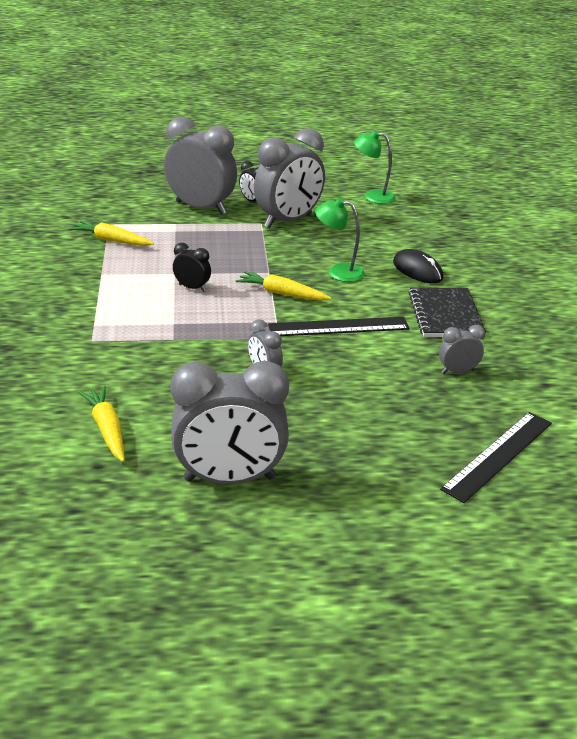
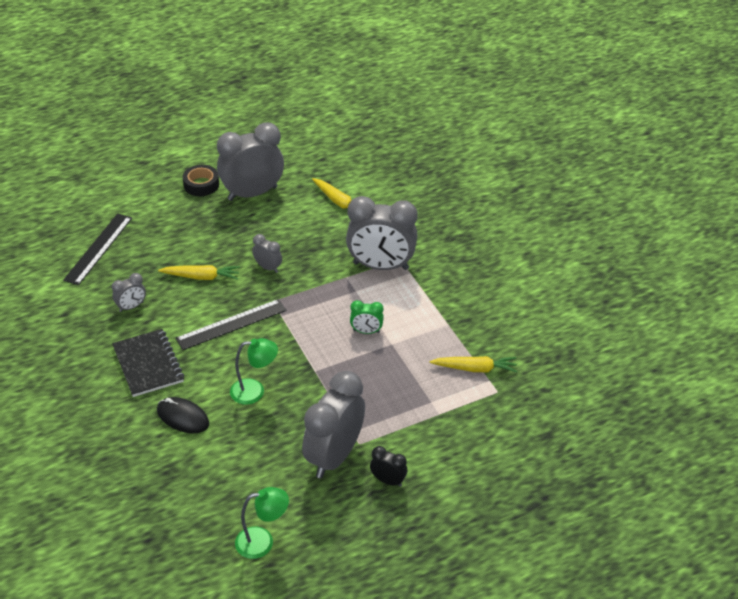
camera: 160 degrees right, 10 degrees up
grey clock [164,116,237,215] -> grey clock moved to [346,196,418,270]
black clock [173,243,211,292] -> green clock [350,300,384,334]
yellow carrot [236,271,331,301] -> yellow carrot moved to [158,265,240,280]
none -> black tape [183,165,219,196]

